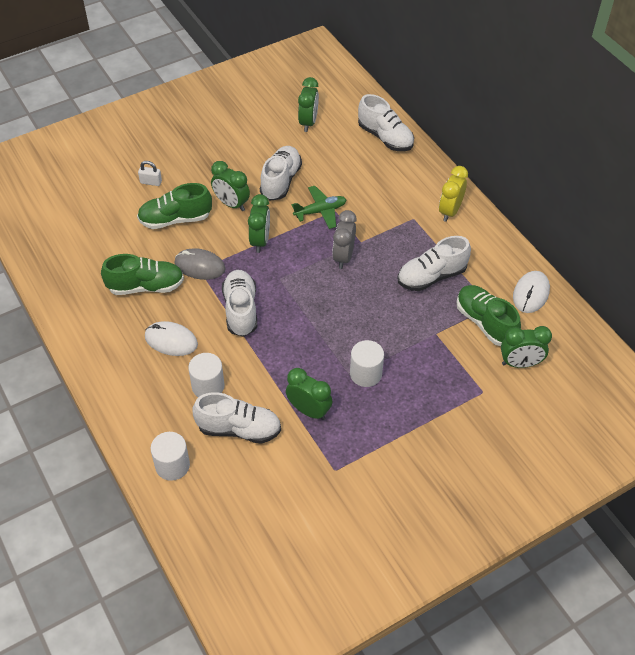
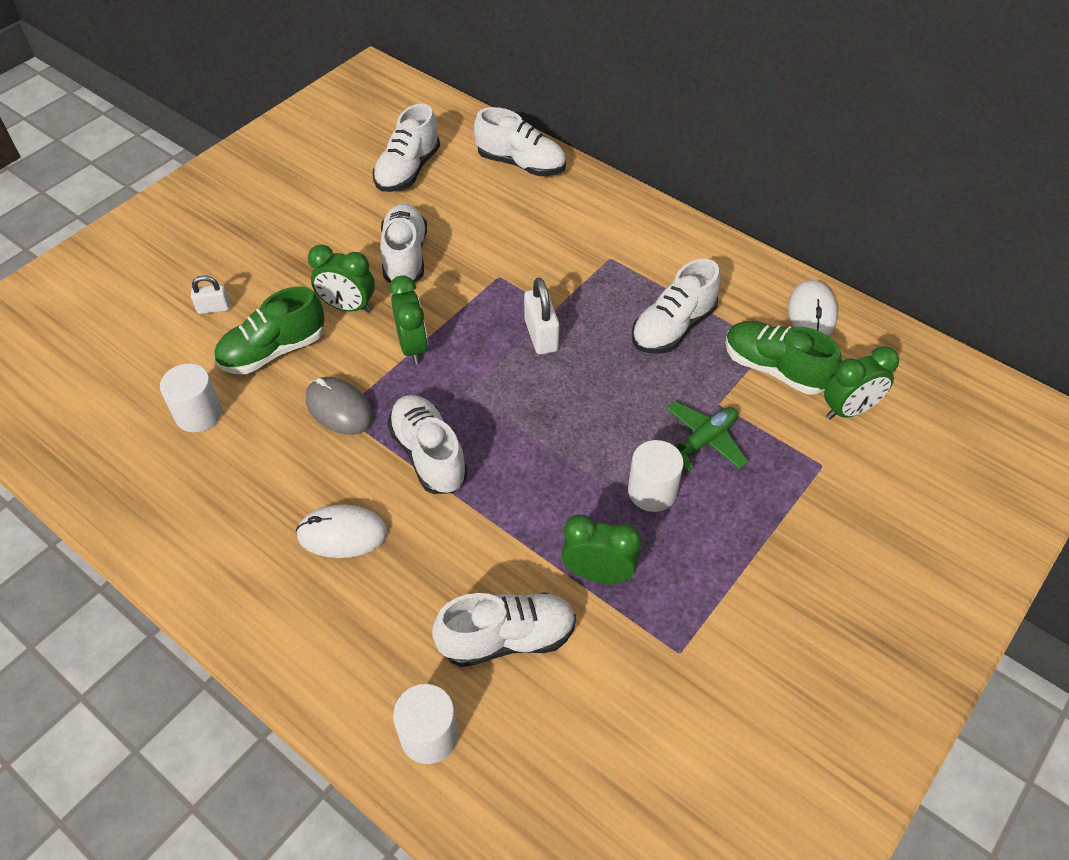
camera: 20 degrees left, 0 degrees up
green shoe [101,254,184,295] -> none
grey mouse [174,248,226,280] -> grey mouse turned 45 degrees clockwise [306,377,373,435]
white cylinder [188,353,225,397] -> white cylinder moved to [160,364,222,432]
green plane [292,186,347,229] -> green plane moved to [666,401,748,471]
green clock [298,77,319,132] -> white shoe [373,103,440,192]
grey clock [332,210,357,269] -> white padlock [524,278,559,355]
yellow clock [439,166,468,222] -> none

